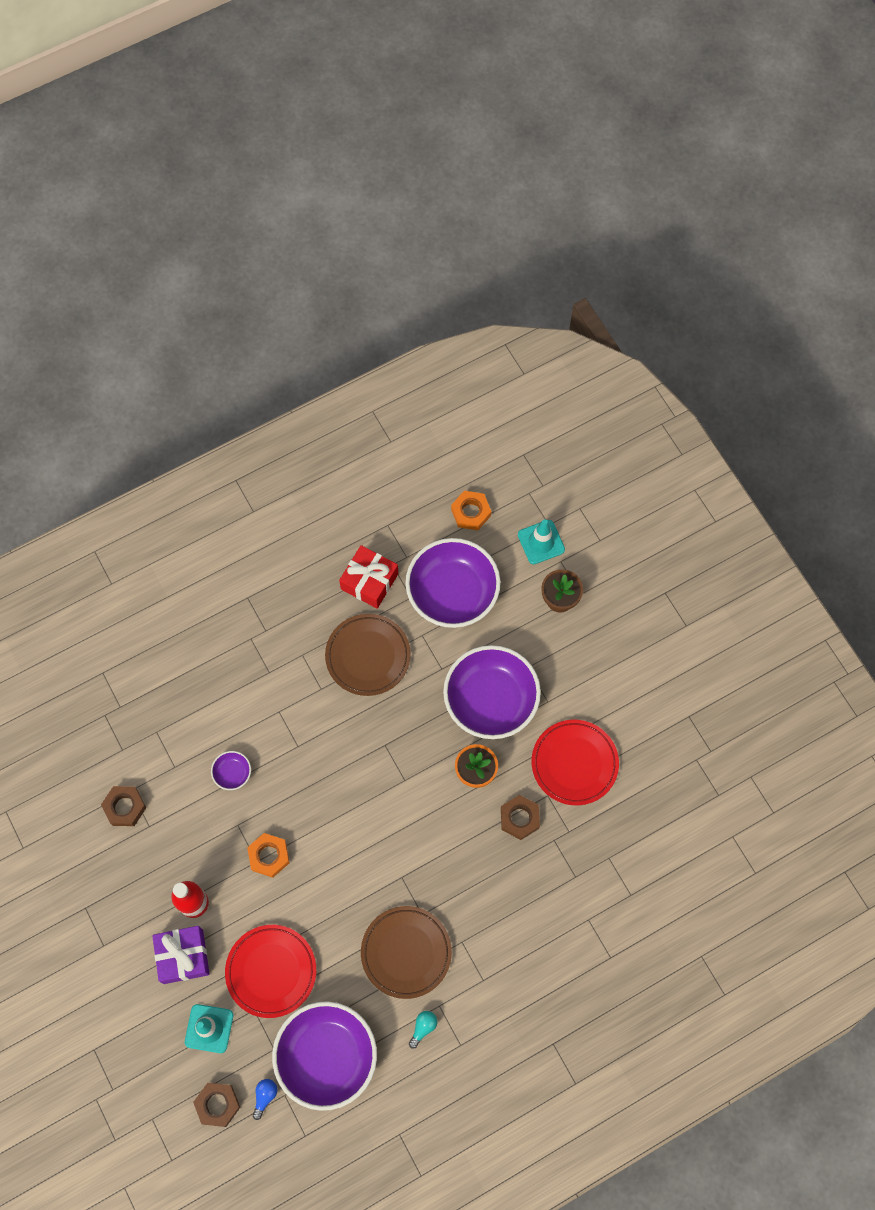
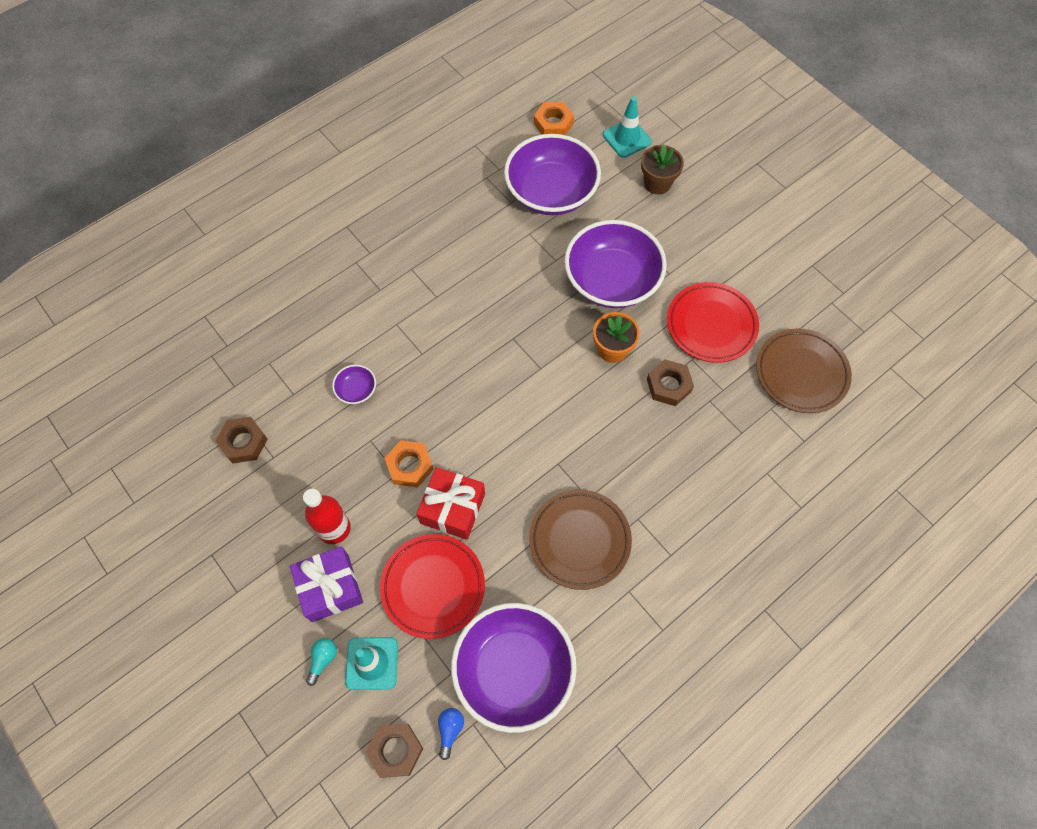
camera: 10 degrees left, 5 degrees down
brown plate [325,614,411,696] -> brown plate moved to [756,329,852,413]
red gift [339,545,398,609] -> red gift moved to [417,467,485,540]
turquoise light bulb [409,1011,437,1049] -> turquoise light bulb moved to [306,638,337,686]

